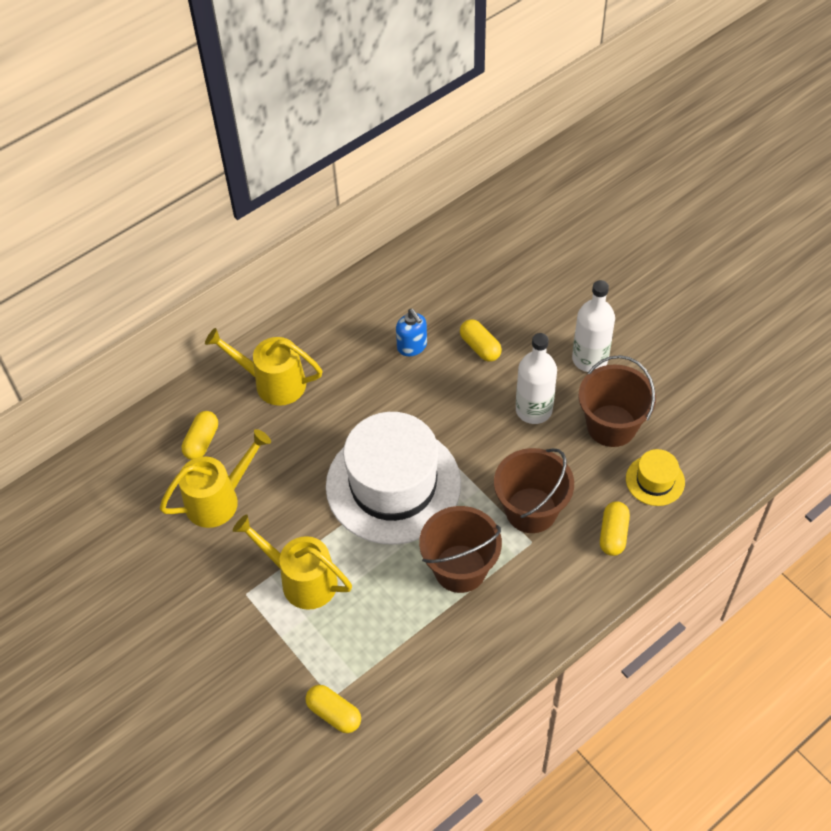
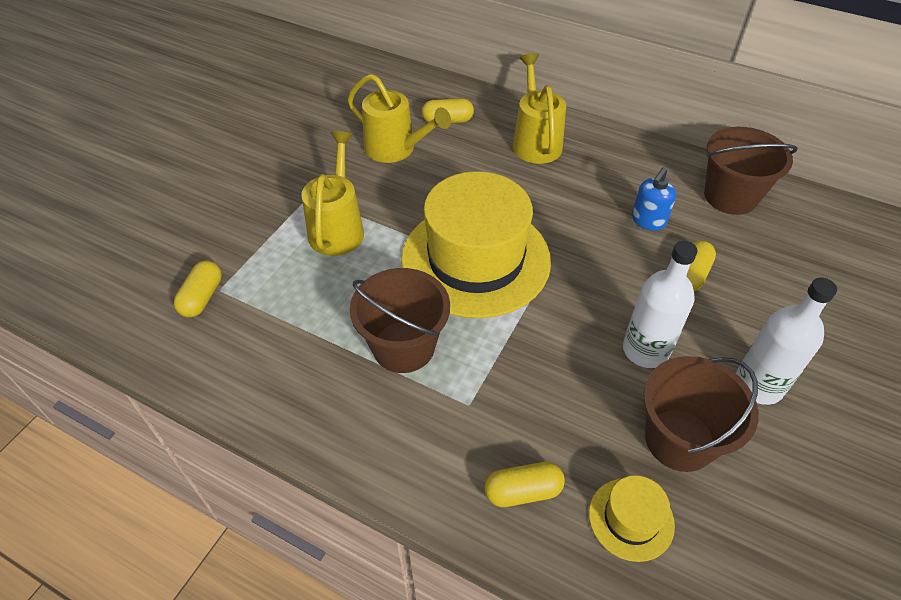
camera: 65 degrees right, 5 degrees down
white hat [326,412,461,545] -> yellow hat [401,171,551,318]
brown bucket [494,448,574,533] -> brown bucket moved to [704,127,798,215]

